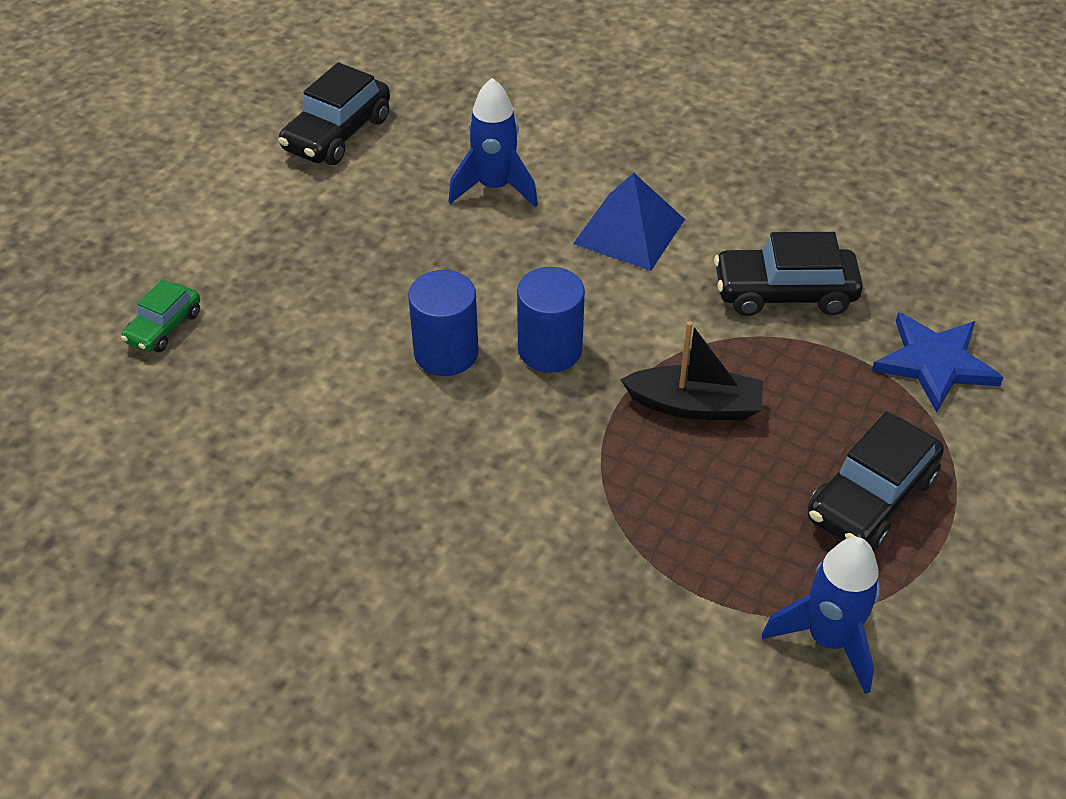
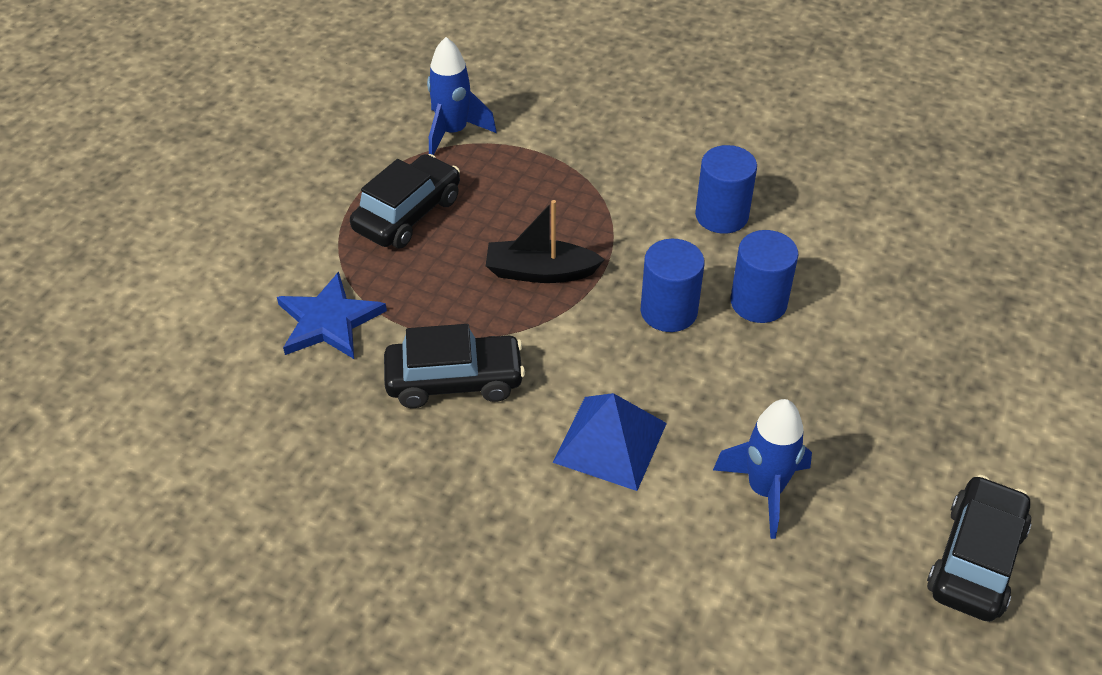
camera: 175 degrees right, 0 degrees up
green car [121,280,200,352] -> none
none -> blue cylinder [695,145,757,234]

